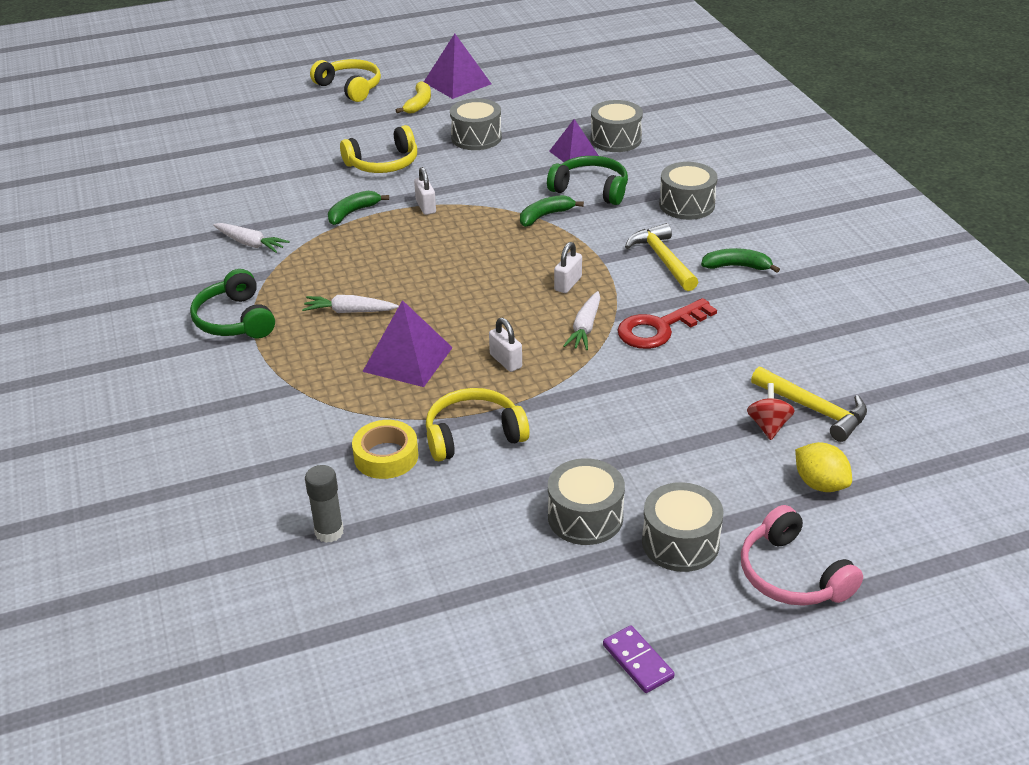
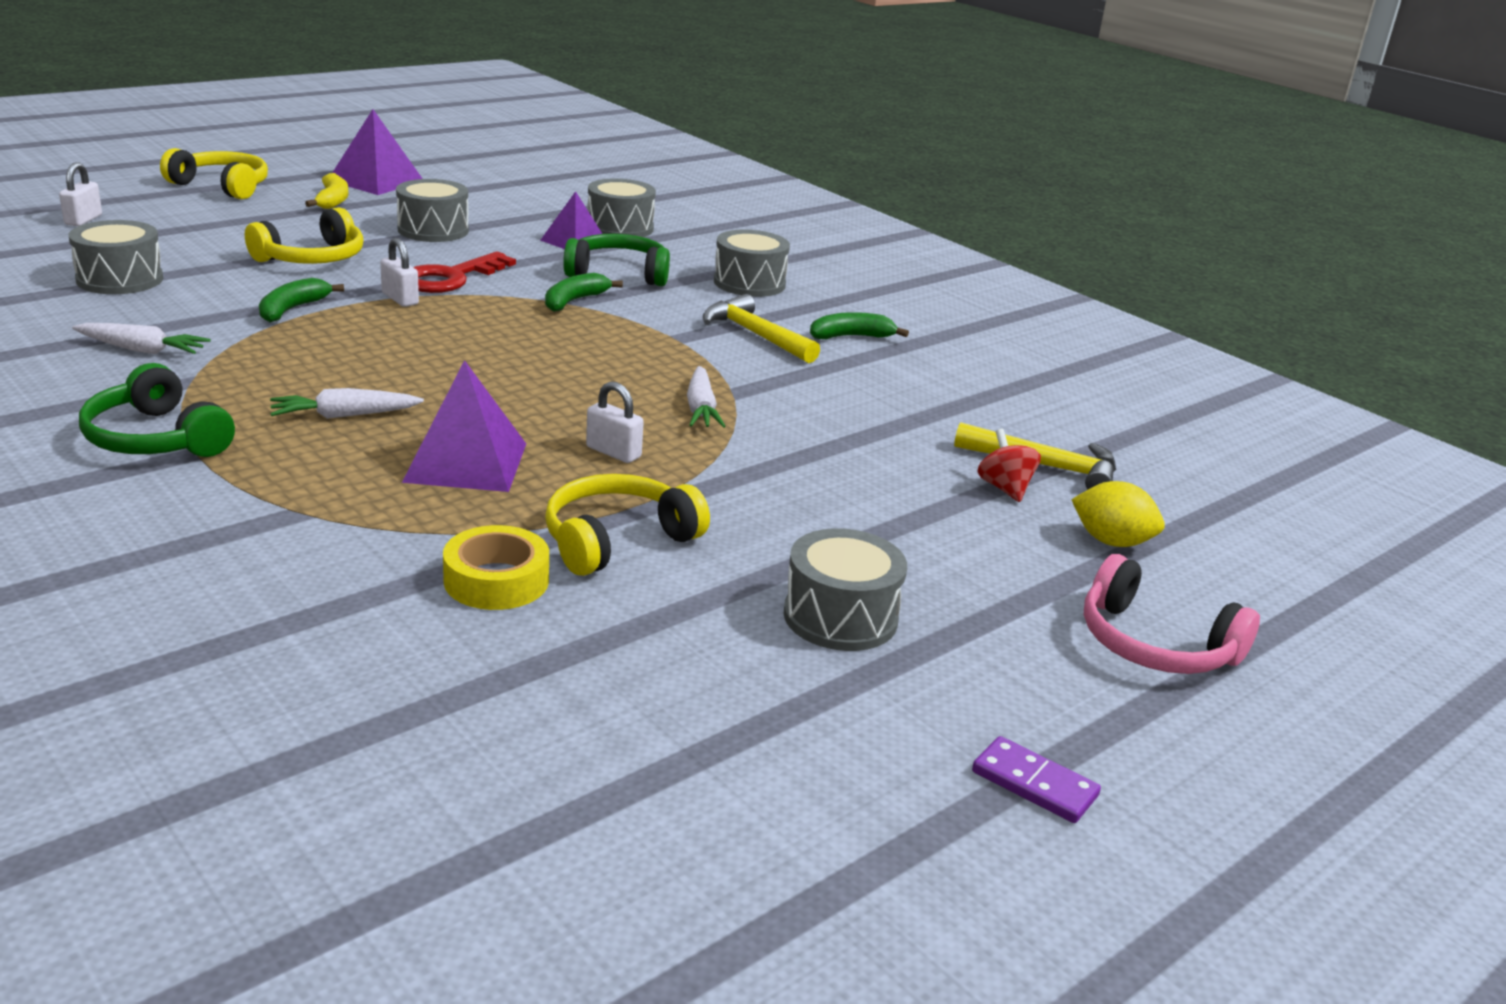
camera: 25 degrees left, 10 degrees down
grey glue stick [305,465,344,543] -> none
white padlock [554,242,582,293] -> white padlock moved to [59,162,102,226]
red key [617,298,717,349] -> red key moved to [413,252,516,293]
grey drum [642,482,724,572] -> grey drum moved to [69,220,163,294]

